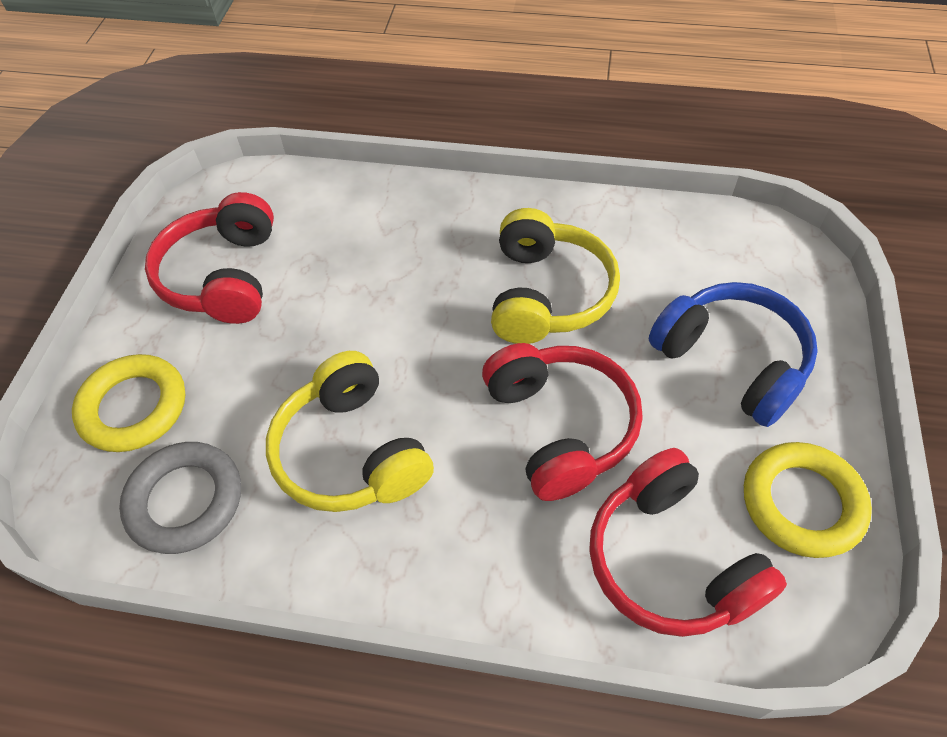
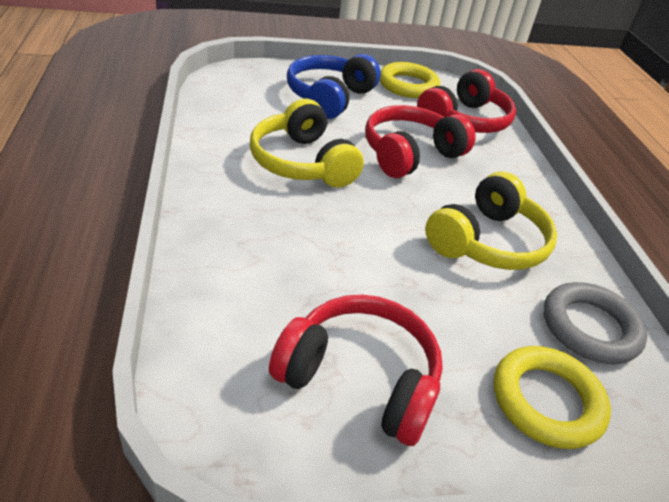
camera: 115 degrees left, 15 degrees down
red headphones [145,192,274,324] -> red headphones turned 135 degrees counterclockwise [269,295,443,446]
yellow headphones [491,208,620,344] -> yellow headphones turned 105 degrees counterclockwise [250,99,364,188]

